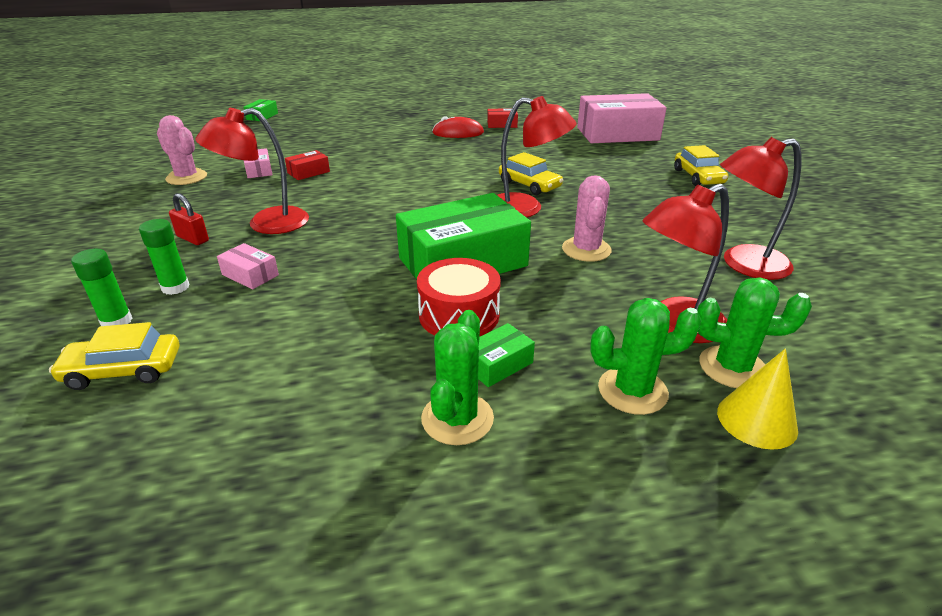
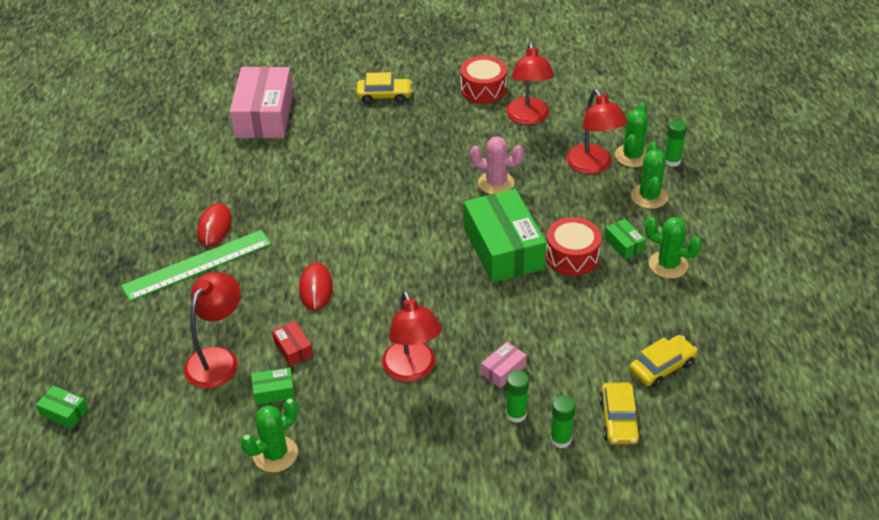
camera: 80 degrees left, 10 degrees up
pink cactus [157,115,207,185] -> green cactus [241,399,298,472]
red padlock [169,193,209,245] -> none
pink box [244,148,273,178] -> green box [251,367,295,405]
red box [487,109,518,128] -> none
red lamp [497,96,577,218] -> red lamp moved to [184,272,241,388]
yellow car [499,152,563,195] -> yellow car moved to [629,335,698,388]
yellow cone [717,348,798,450] -> green glue stick [664,120,687,167]
none -> green ruler [121,230,271,301]
none -> red mouse [299,262,333,310]
none -> red drum [460,56,507,104]

